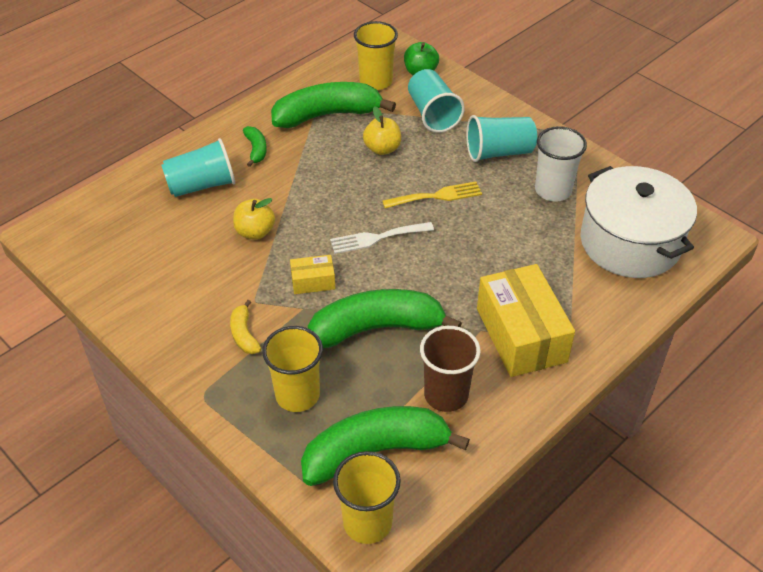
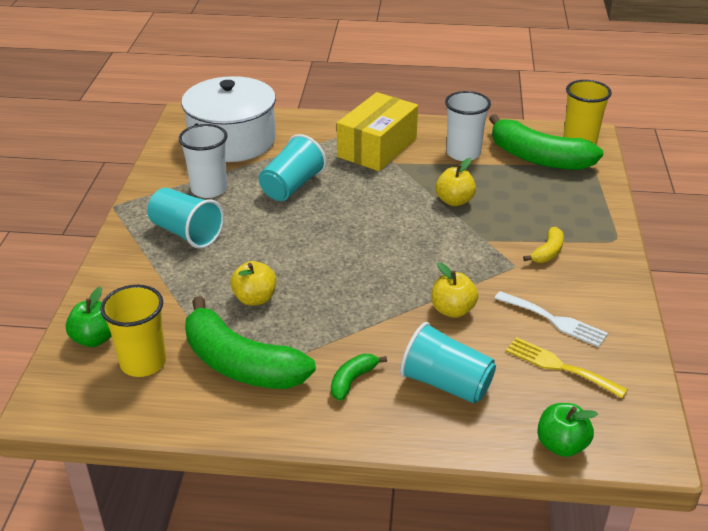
camera: 130 degrees left, 10 degrees down
yellow cup [262,326,323,412] -> none
yellow box [290,255,335,294] -> none
green banana [308,289,462,348] -> yellow apple [436,158,476,206]
white fork [330,222,434,254] -> white fork moved to [494,291,608,347]
yellow fork [382,181,482,209] -> yellow fork moved to [506,337,628,398]
turquoise cup [408,69,465,133] -> turquoise cup moved to [259,134,327,201]
brown cup [420,326,480,412] -> white cup [445,91,491,161]
none -> green apple [537,403,598,457]

